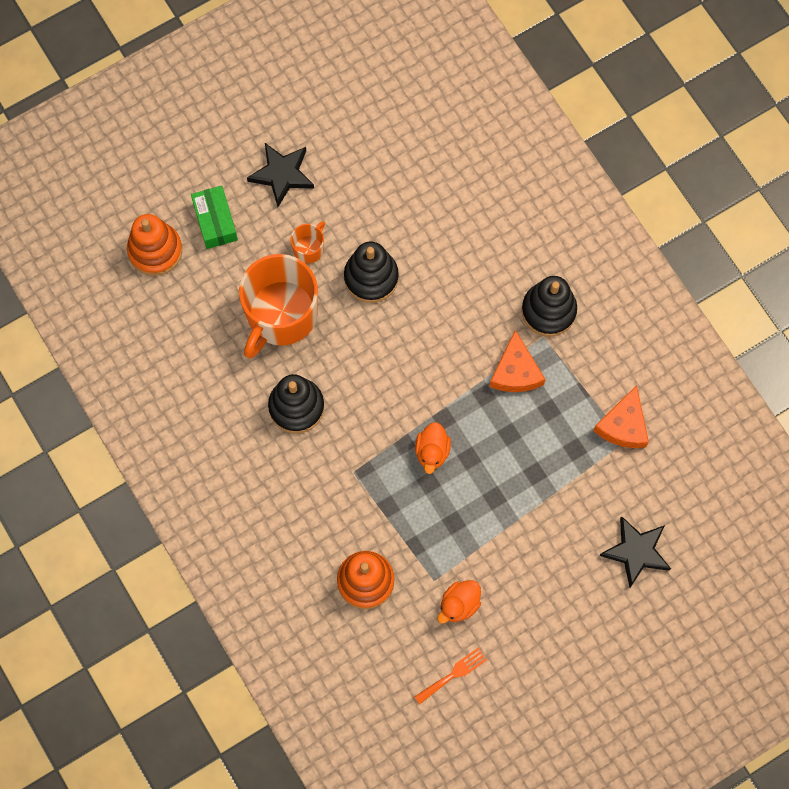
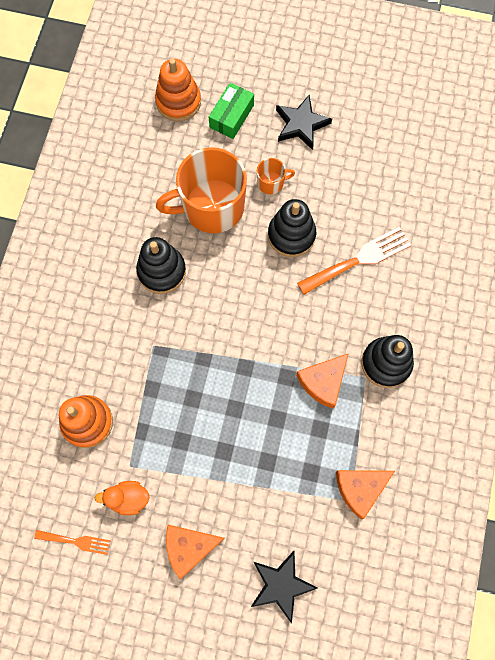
camera: 45 degrees right, 0 degrees up
orange duck [415,422,451,474] -> none
none -> orange cheese [166,525,225,579]
none -> orange fork [297,227,411,295]

